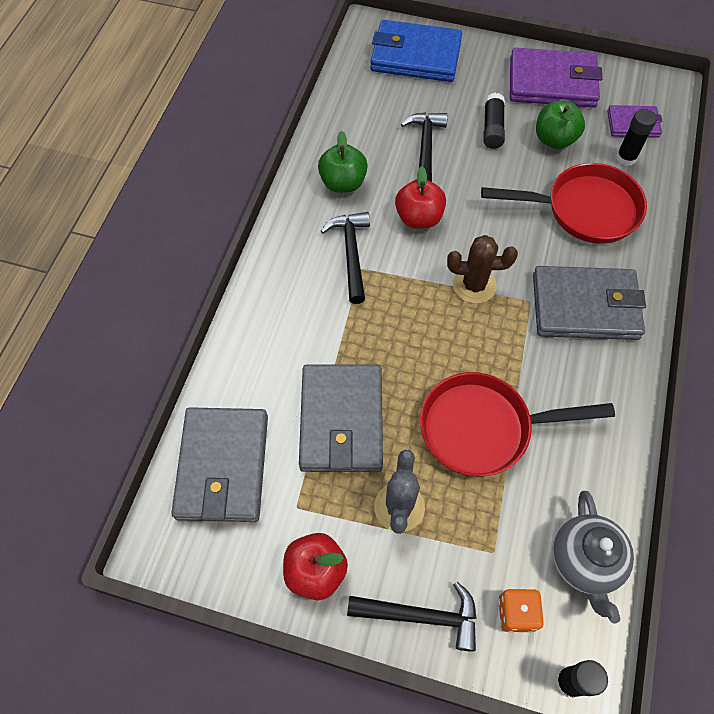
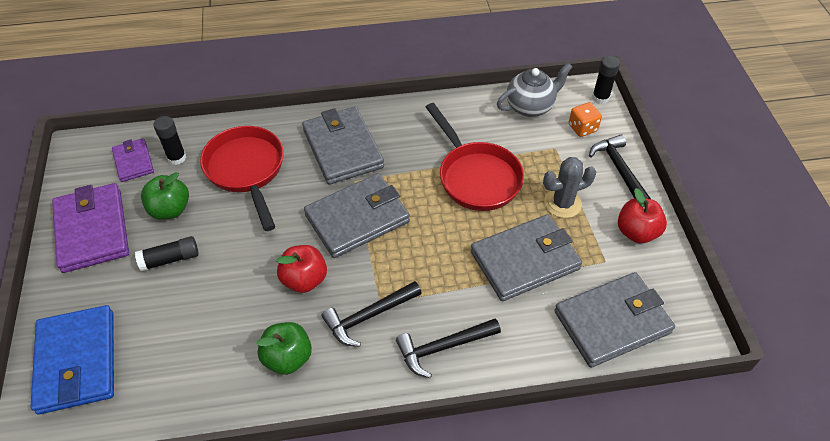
camera: 115 degrees left, 10 degrees down
black hammer [401,112,448,182] -> black hammer moved to [396,318,501,378]
brown cactus [447,235,518,304] -> grey wallet [304,174,410,258]

